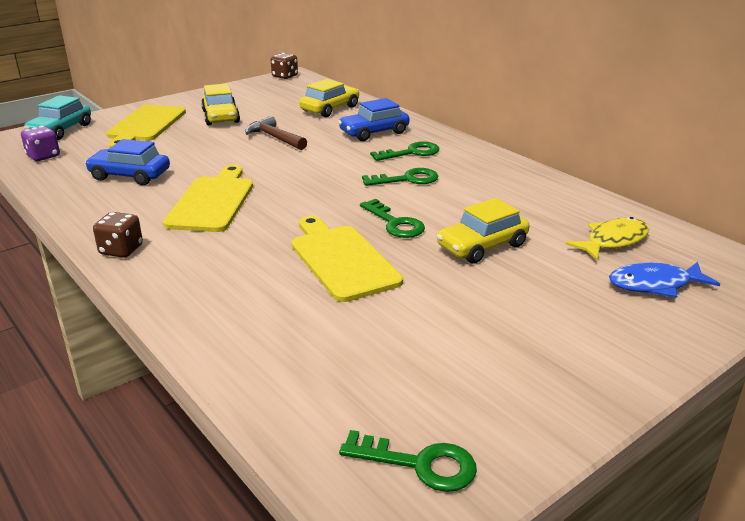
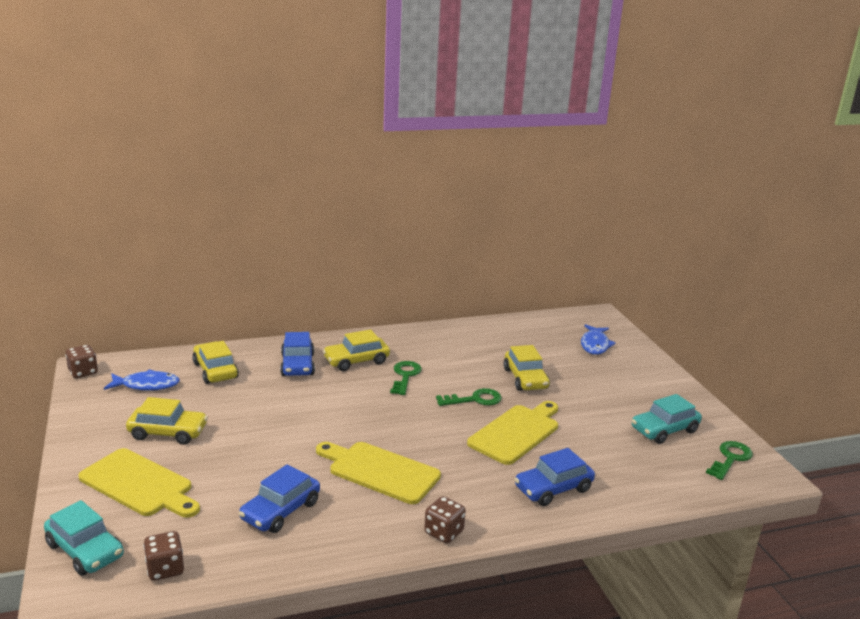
camera: 70 degrees left, 5 degrees down
purple dice [21,126,60,161] -> brown dice [143,531,184,581]
brown hammer [245,116,307,150] -> none
yellow cutting board [291,216,403,302] -> yellow cutting board turned 135 degrees clockwise [467,401,558,465]
green key [370,141,439,161] -> yellow car [323,329,390,371]
yellow fish [566,217,649,260] -> none
none -> blue fish [104,369,180,391]
none -> blue car [514,448,595,506]
none -> turquoise car [632,394,702,444]

